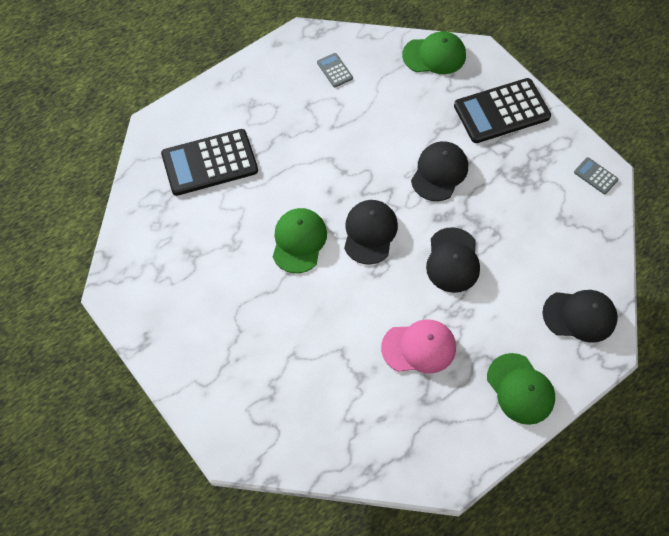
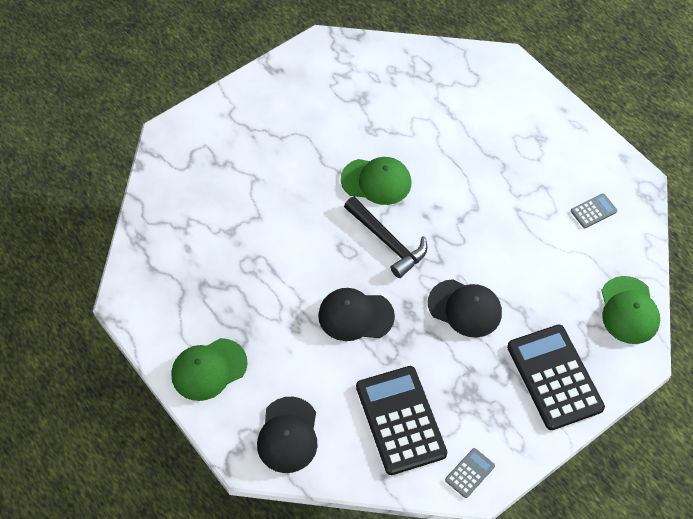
camera: 90 degrees right, 5 degrees down
black calculator [161,129,258,196] -> black calculator moved to [356,366,447,475]
black cap [344,200,398,265] -> black hammer [344,197,428,278]
pink cap [381,319,456,374] -> none

